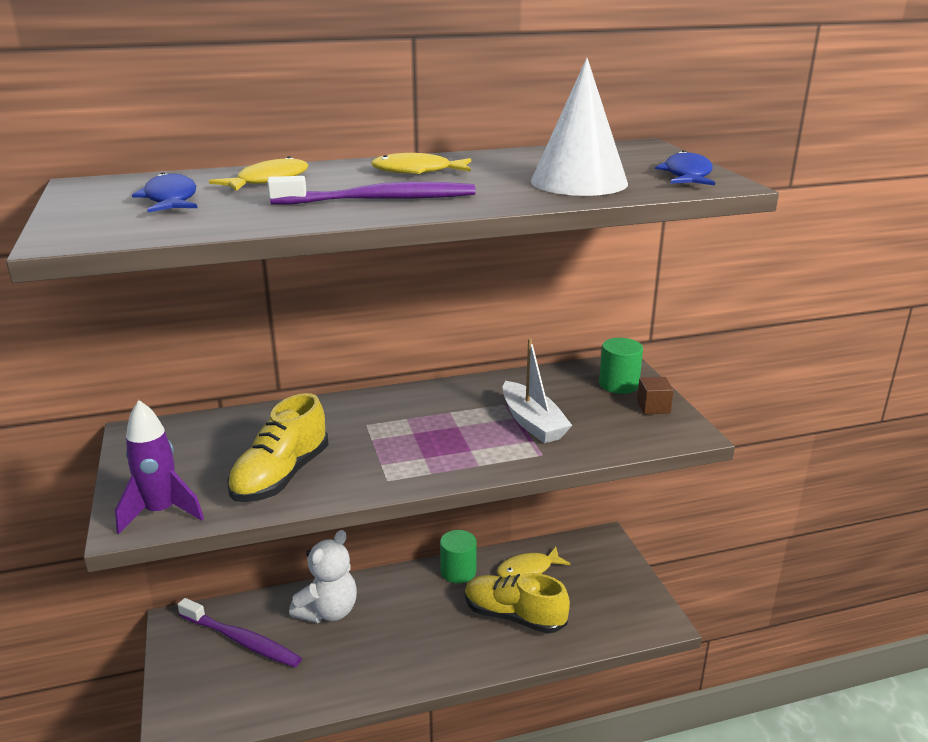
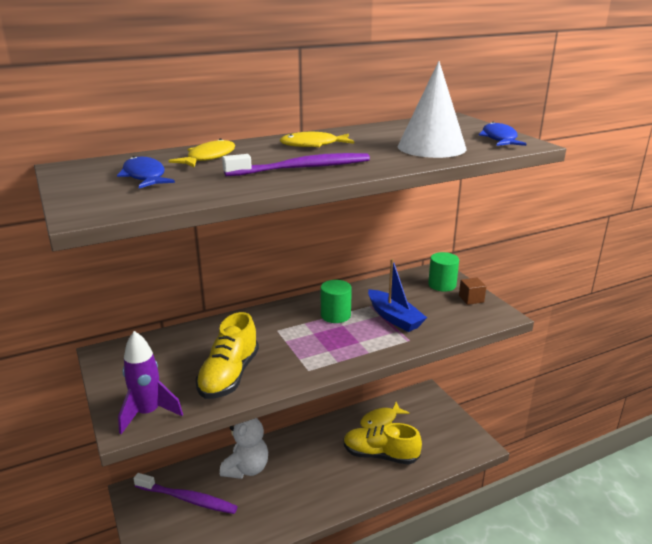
camera: 10 degrees left, 0 degrees up
green cylinder [440,530,477,583] -> green cylinder moved to [321,280,352,323]
white boat [503,338,572,444] -> blue boat [368,259,427,332]

